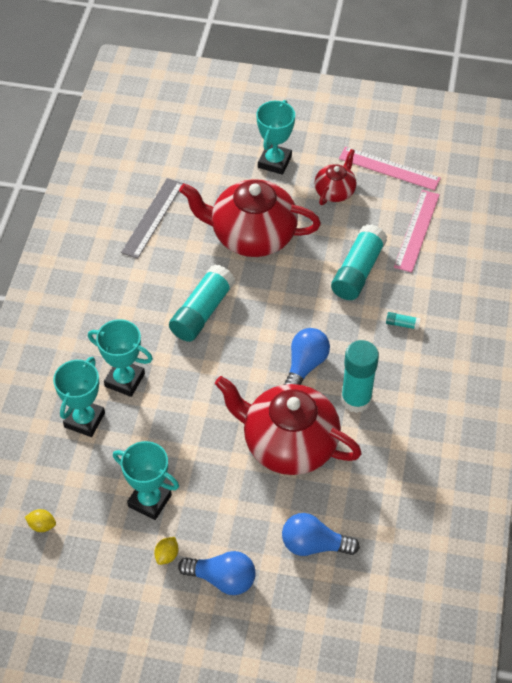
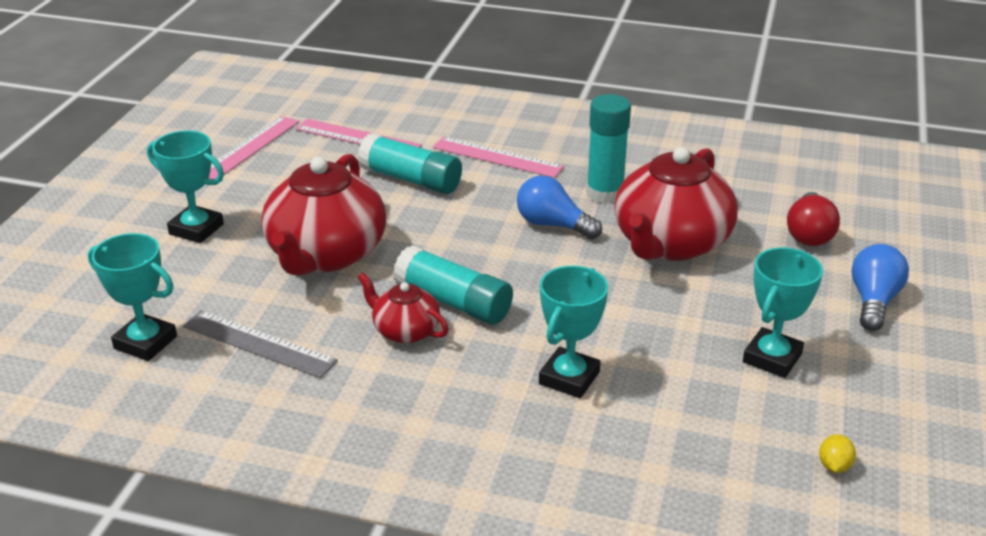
camera: 85 degrees left, 20 degrees down
turquoise trophy [53,357,105,437] -> turquoise trophy moved to [88,233,177,361]
yellow lemon [154,537,178,565] -> none
blue light bulb [282,513,360,556] -> red light bulb [787,192,840,246]
red teapot [314,149,357,205] -> red teapot moved to [357,273,449,343]
turquoise glue stick [386,312,421,330] -> pink ruler [433,137,564,178]

